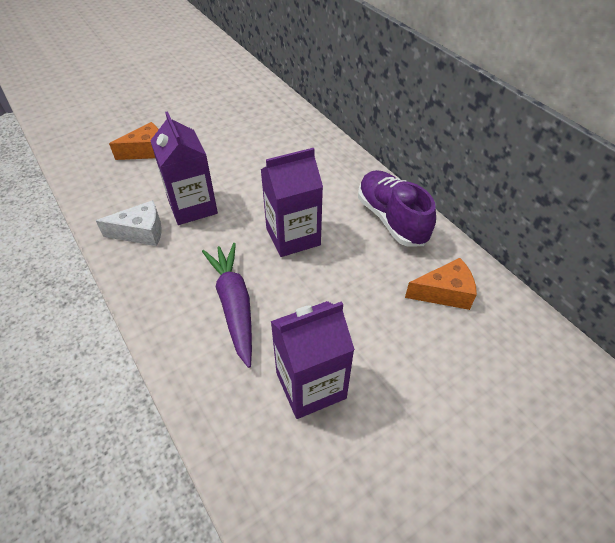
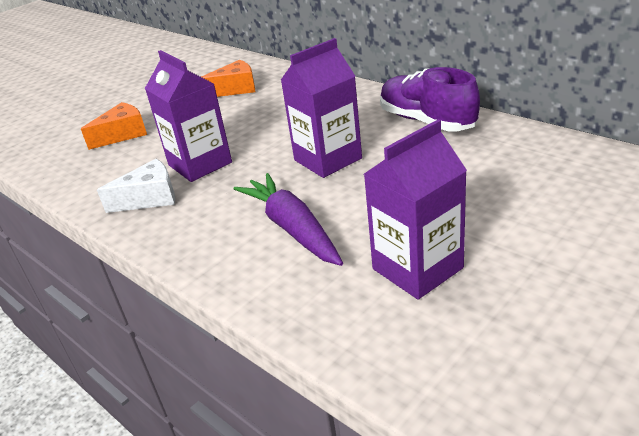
camera: 10 degrees left, 15 degrees down
orange cheese [405,258,477,310] -> orange cheese moved to [201,60,255,97]

